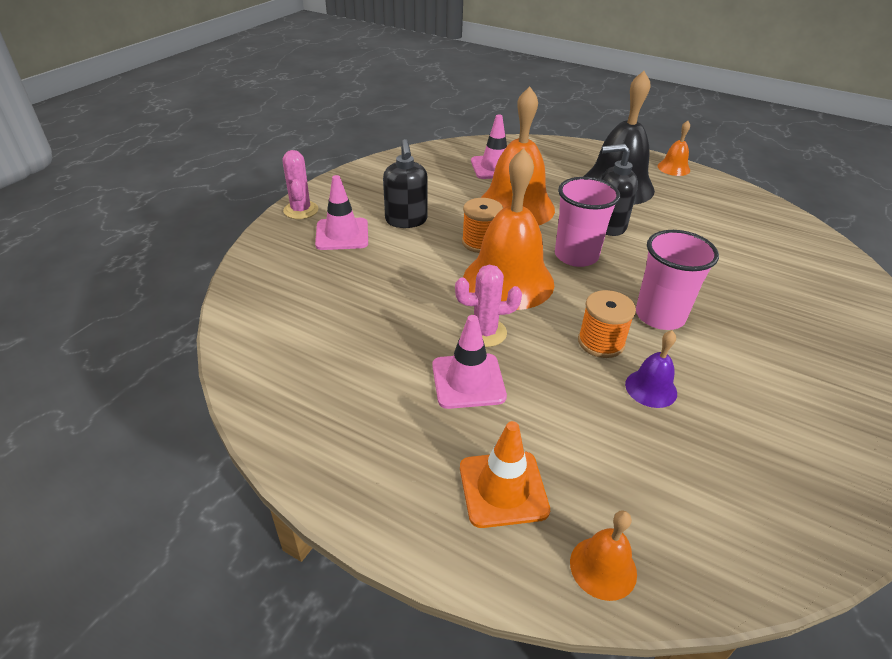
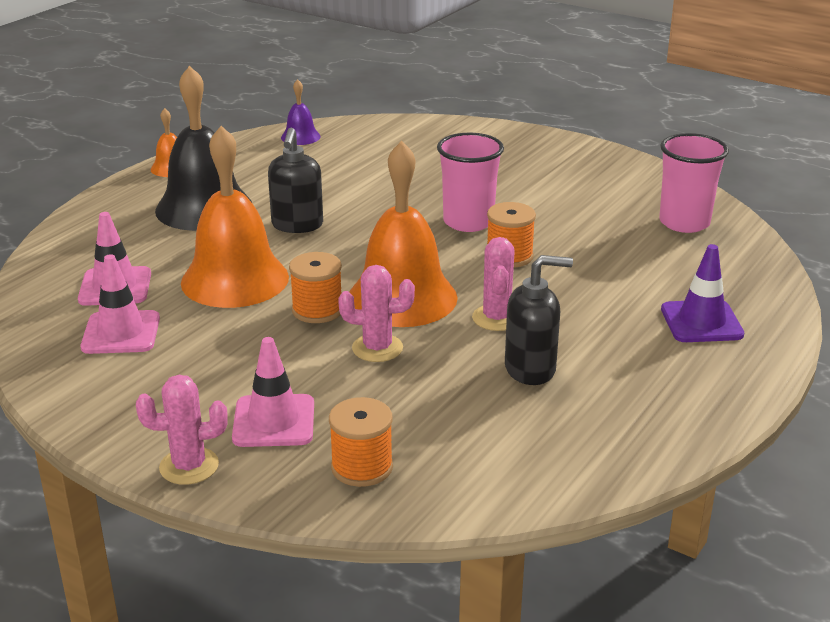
camera: 85 degrees left, 10 degrees down
black soap dispenser [383,139,428,228] -> black soap dispenser moved to [505,255,573,385]
pink traffic cone [432,315,507,409] -> pink traffic cone moved to [81,254,160,354]
orange traffic cone [460,421,550,528] -> purple traffic cone [661,244,744,342]
pink cup [555,177,620,267] -> pink cup moved to [659,133,729,233]
orange bell [570,510,637,601] -> none
purple bell [625,330,677,408] -> purple bell moved to [281,79,320,145]
none -> orange spool [329,397,393,487]
none -> pink cactus [338,265,415,362]

